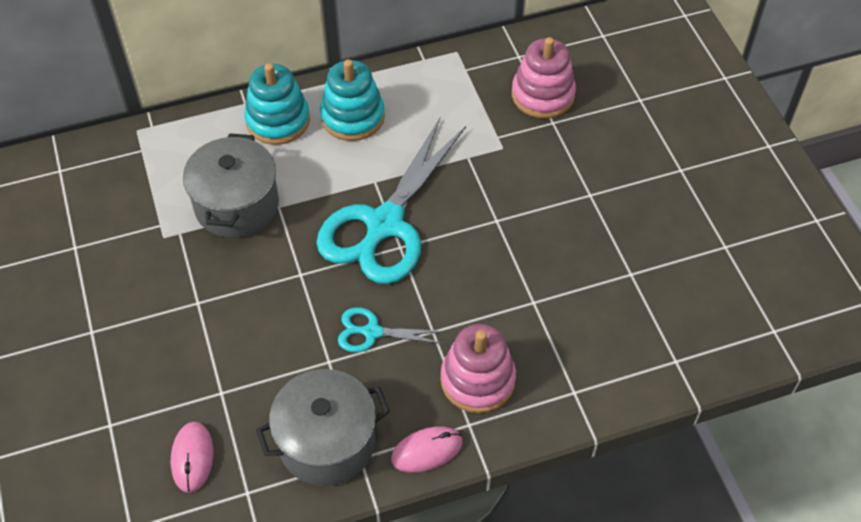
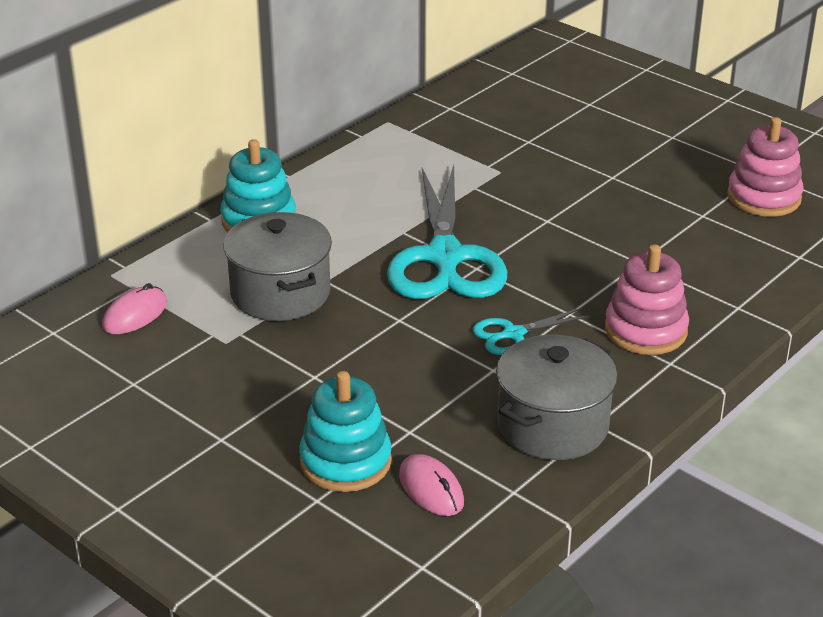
camera: 30 degrees left, 20 degrees down
turquoise stacking toy [320,59,385,141] -> turquoise stacking toy moved to [299,371,392,492]
pink mouse [391,426,463,473] -> pink mouse moved to [102,283,167,334]
pink stacking toy [512,37,576,118] -> pink stacking toy moved to [727,117,803,217]

